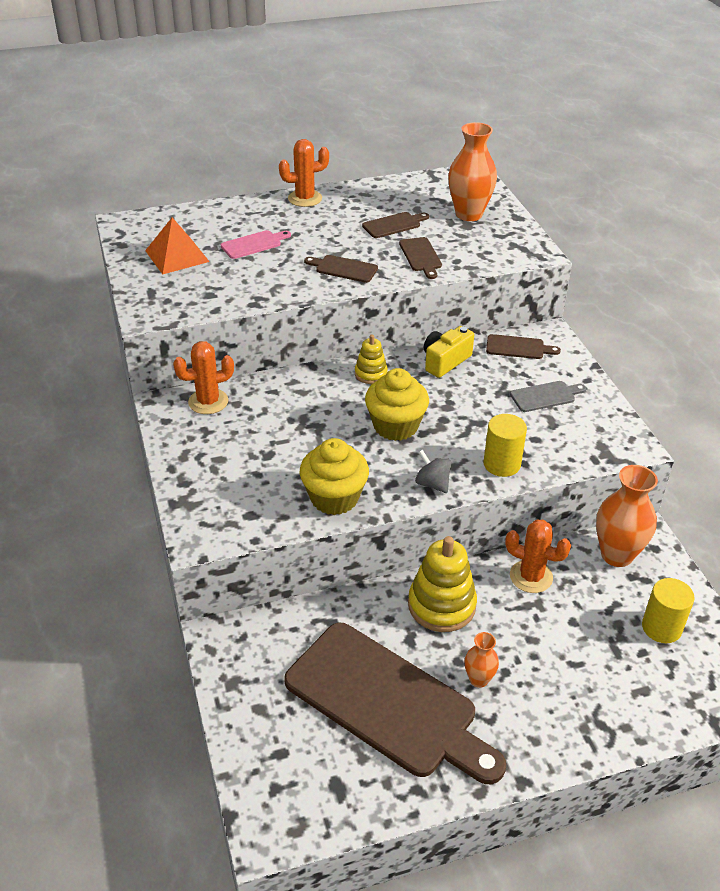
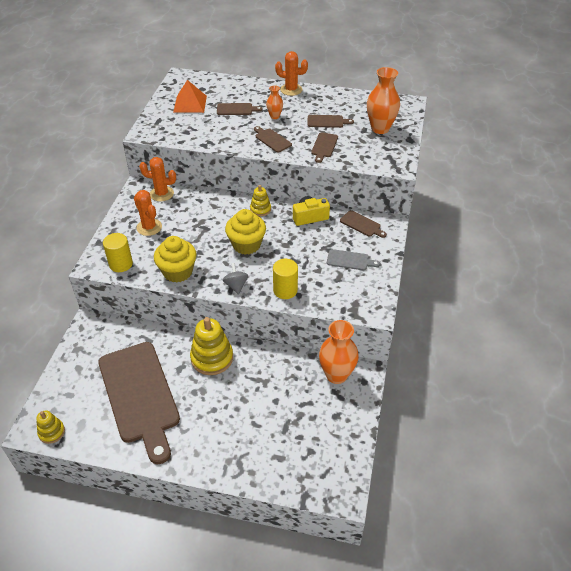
camera: 30 degrees right, 5 degrees up
pink cutting board [221,230,291,259] -> brown cutting board [217,103,262,115]
orange vase [464,632,499,688] -> orange vase moved to [266,85,283,119]
orange cactus [505,519,571,593] -> orange cactus moved to [134,190,162,236]
yellow cylinder [642,578,695,643] -> yellow cylinder moved to [103,233,133,272]
none -> yellow stacking toy [36,410,65,444]

